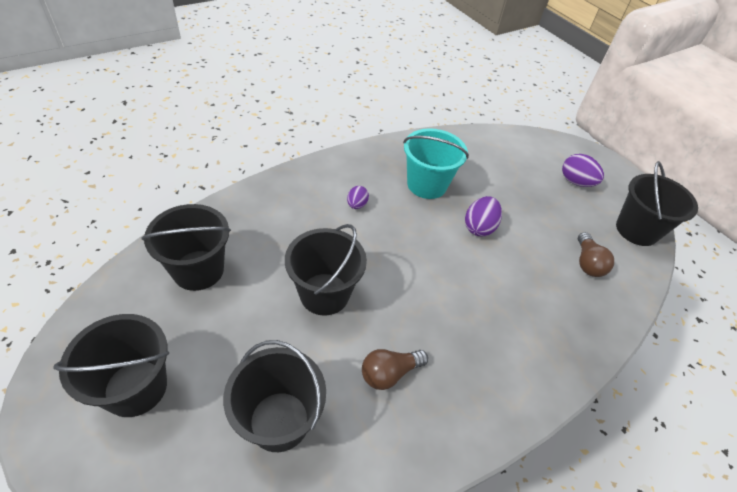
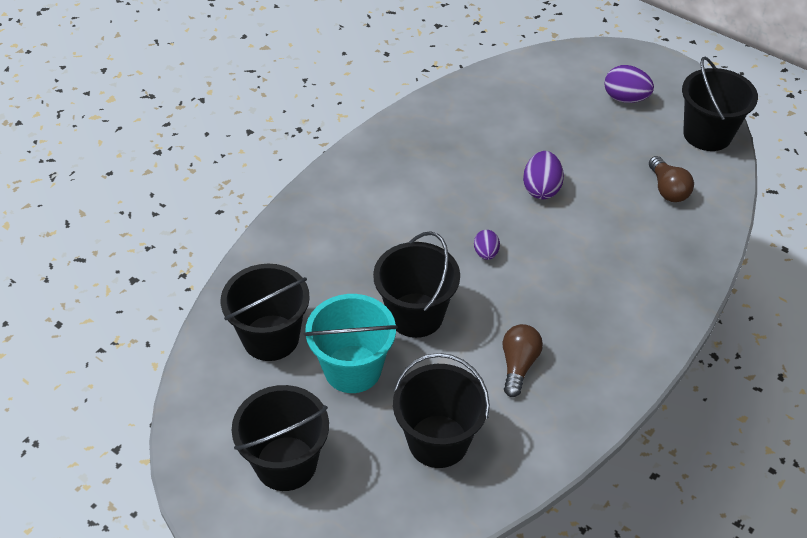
camera: 15 degrees left, 0 degrees up
purple egg [347,186,369,209] -> purple egg moved to [474,230,500,260]
brown light bulb [362,349,428,390] -> brown light bulb turned 150 degrees clockwise [503,324,543,397]
turquoise bucket [403,128,469,199] -> turquoise bucket moved to [304,294,398,393]

